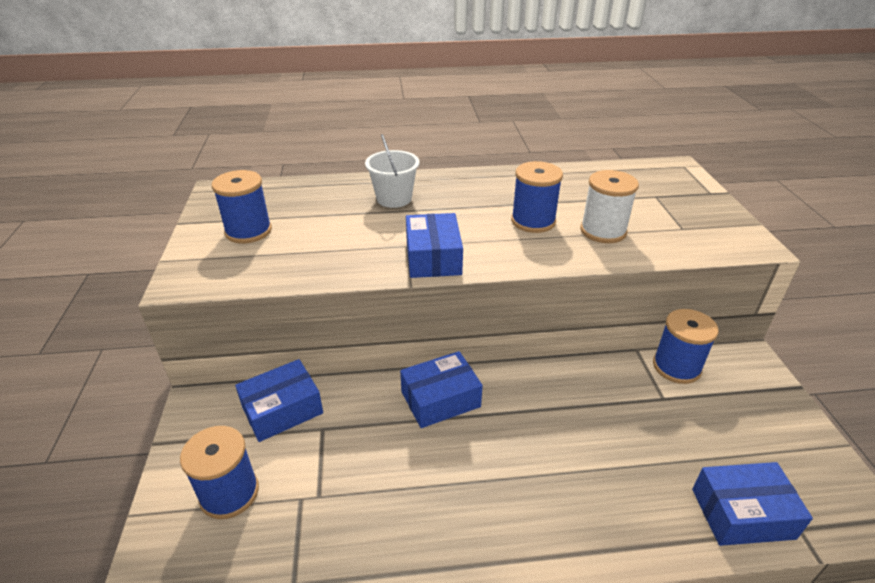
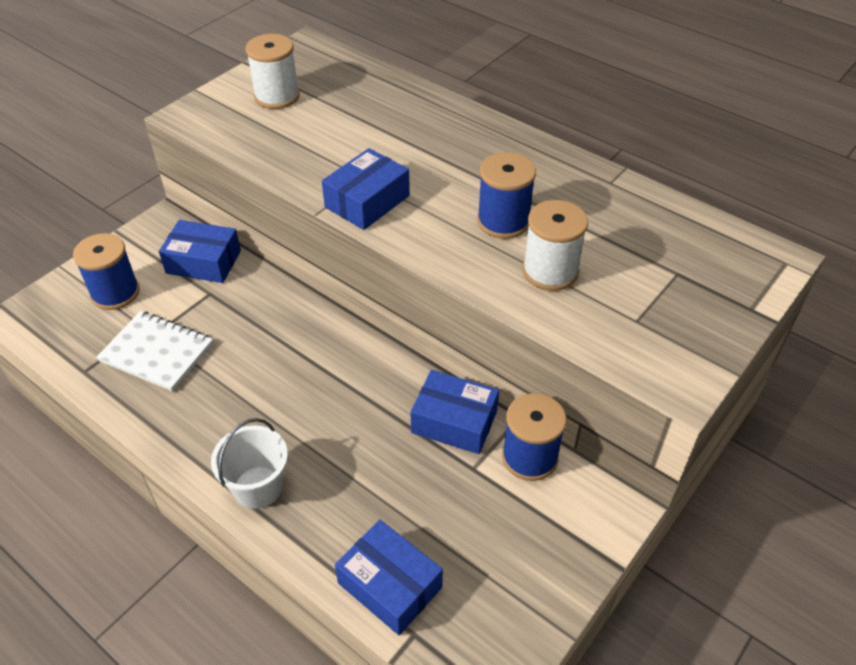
camera: 45 degrees right, 10 degrees up
blue spool [212,170,272,243] -> white spool [245,34,300,109]
white bucket [365,134,420,208] -> white bucket moved to [211,418,288,509]
blue box [400,351,483,428] -> blue box moved to [410,370,499,454]
none -> white notebook [96,311,213,391]

